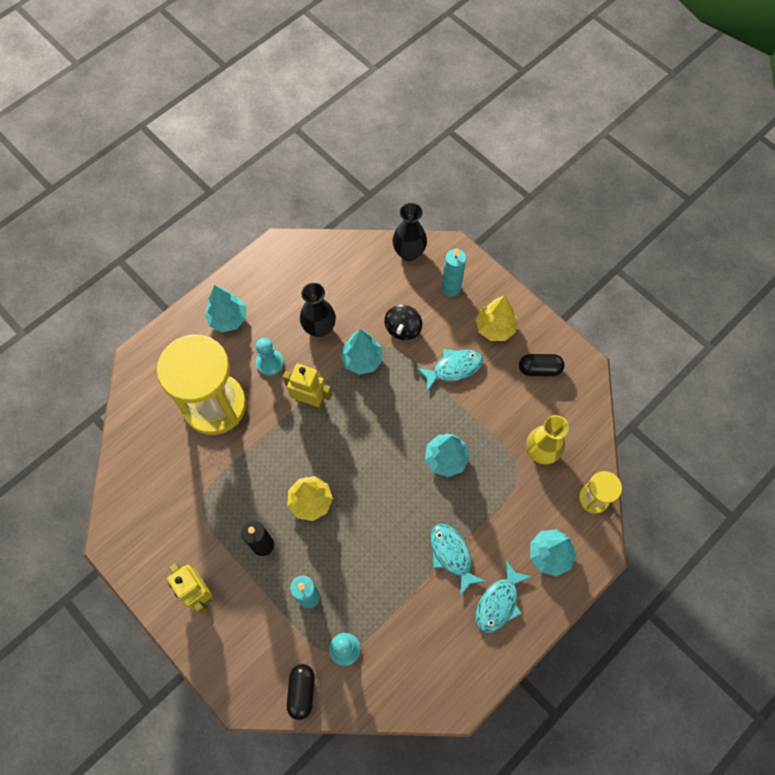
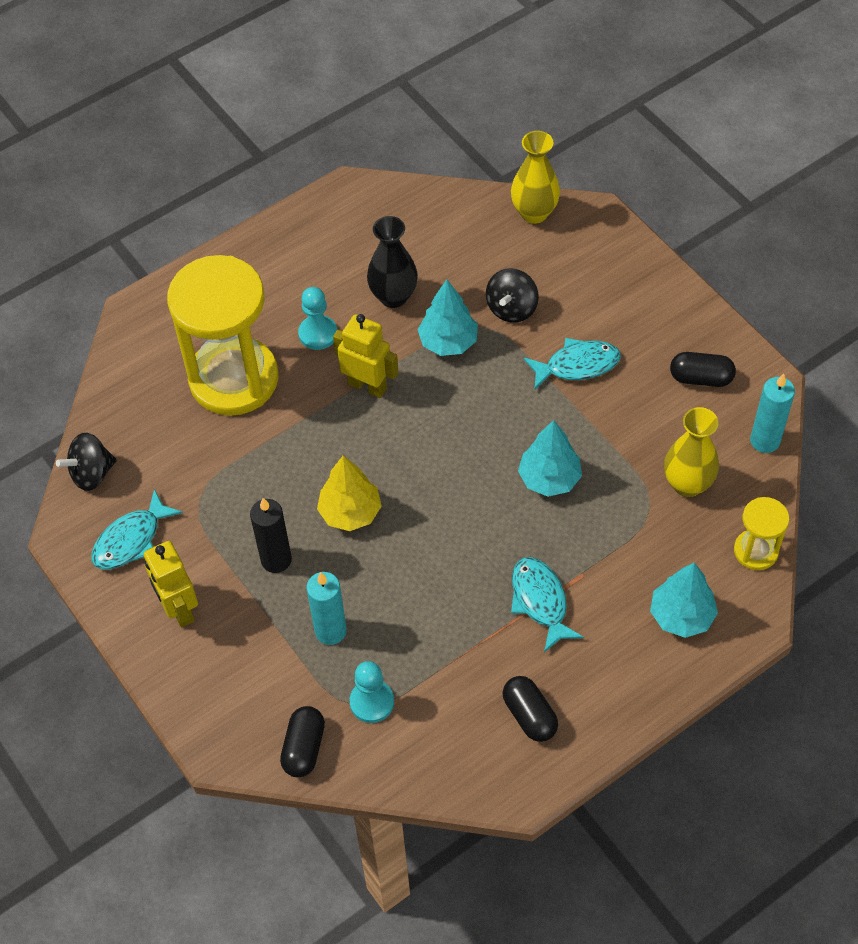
camera: 10 degrees right, 10 degrees down
turquoise tree [205,285,246,332] -> none
black vase [392,203,427,261] -> yellow vase [511,131,560,224]
turquoise candle [442,248,466,296] -> turquoise candle moved to [750,373,795,453]
yellow tree [476,295,518,341] -> none
turquoise fish [476,560,532,633] -> turquoise fish moved to [91,489,183,569]
none -> black spinning top [56,433,117,491]
none -> black capsule [502,676,558,742]

